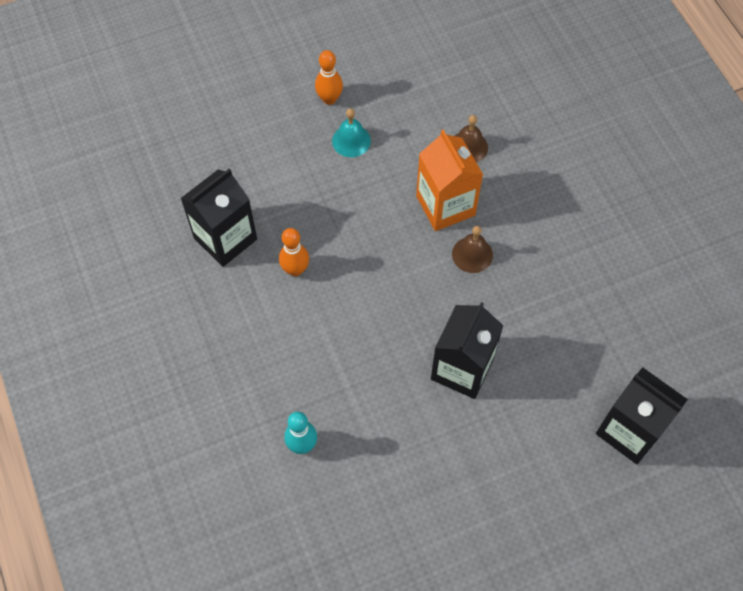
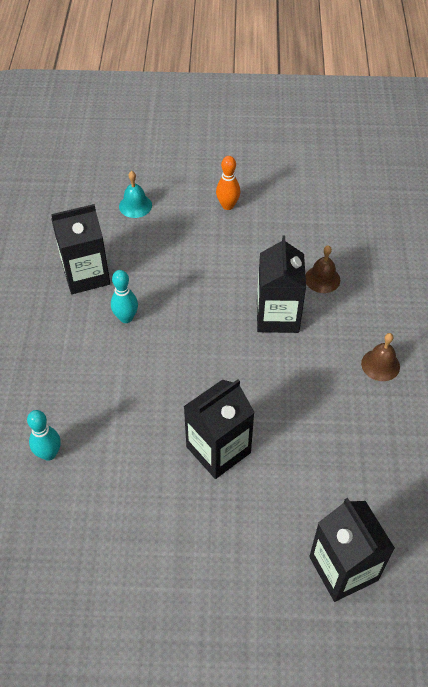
camera: 25 degrees right, 10 degrees down
orange bowling pin [279,228,309,276] -> turquoise bowling pin [111,270,138,323]
turquoise bell [332,108,371,157] -> turquoise bell moved to [119,171,152,218]
orange carton [416,129,483,231] -> black carton [257,236,306,333]
brown bell [452,226,493,273] -> brown bell moved to [361,333,400,381]

